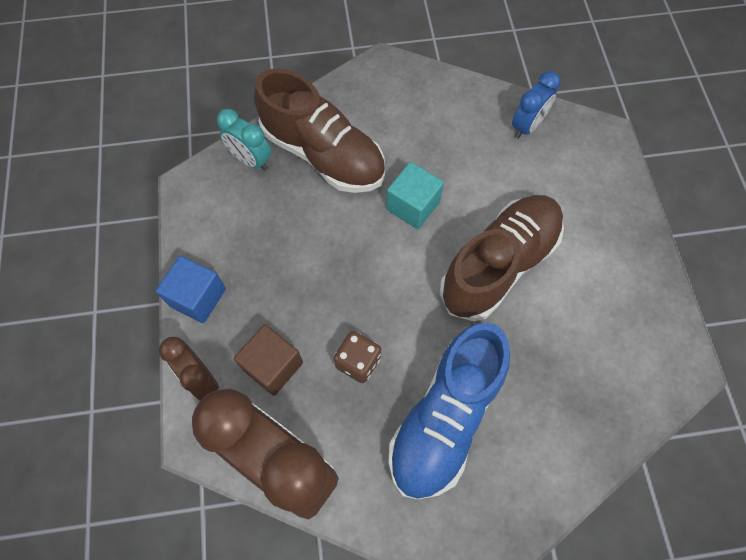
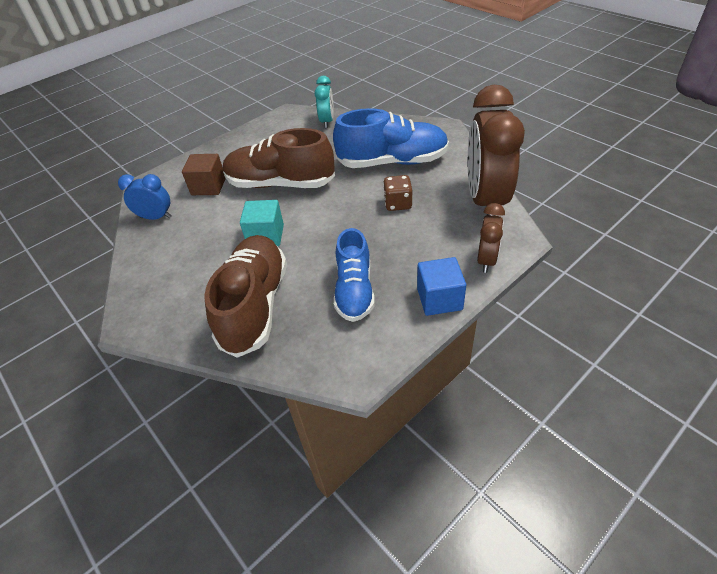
camera: 120 degrees left, 20 degrees down
turquoise clock [217,109,271,171] -> turquoise clock moved to [315,76,334,128]
brown cube [234,324,303,396] -> brown cube moved to [182,154,226,195]
none -> blue shoe [334,228,375,322]

